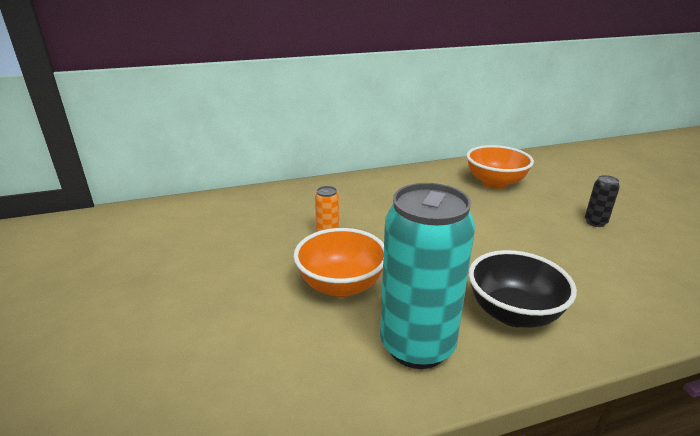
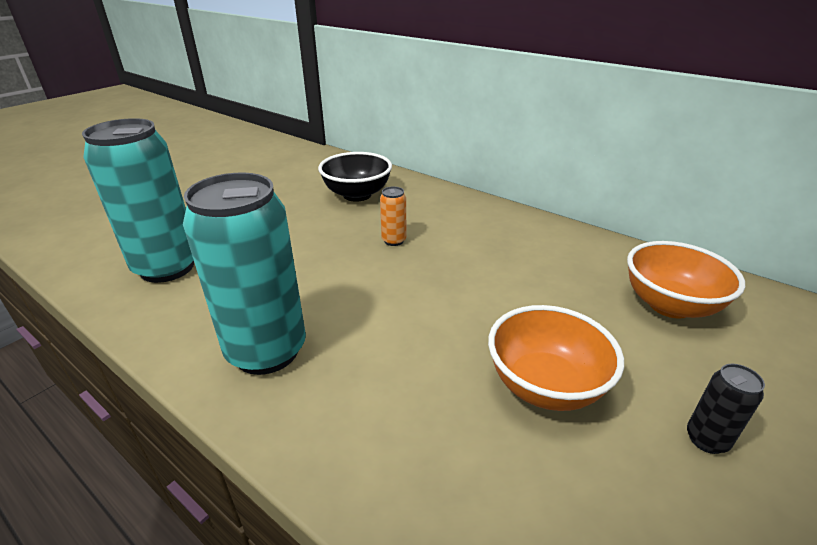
camera: 55 degrees right, 5 degrees up
orange bowl [294,228,384,297] -> orange bowl moved to [488,305,624,411]
black bowl [469,250,577,328] -> black bowl moved to [318,152,392,202]
none -> turquoise can [82,118,194,283]

